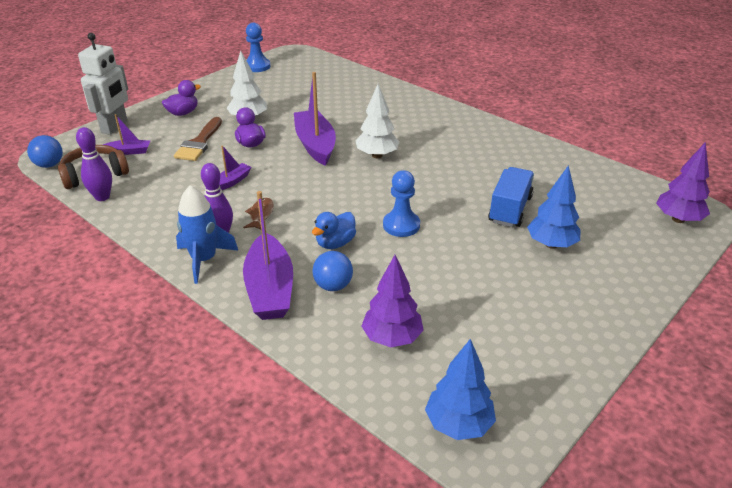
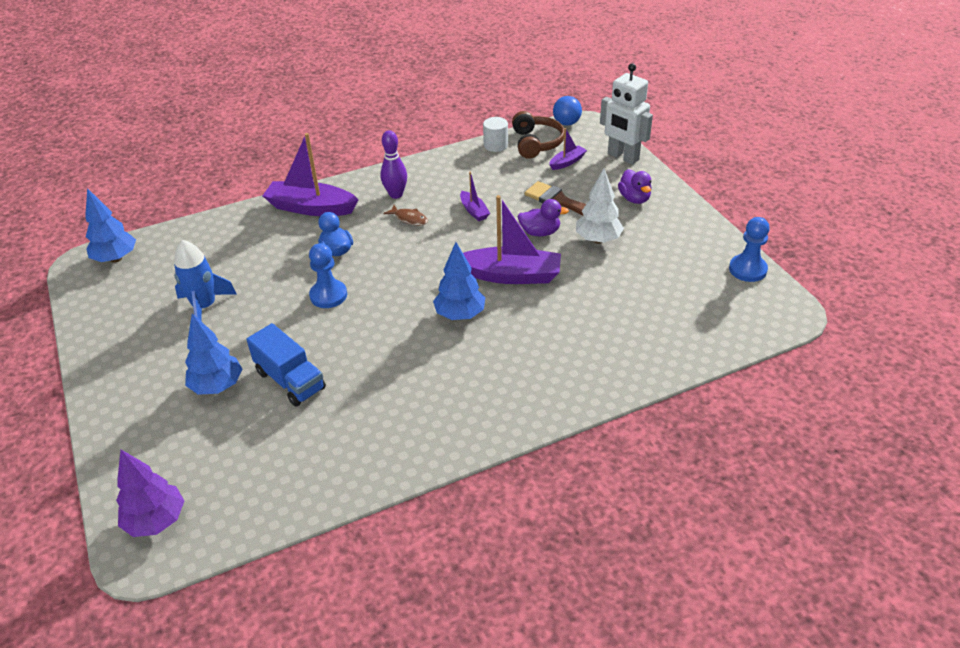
camera: 115 degrees right, 5 degrees up
purple bowling pin [76,127,112,201] -> white cylinder [483,117,508,152]
purple boat [103,114,150,155] -> purple boat turned 150 degrees counterclockwise [549,128,587,170]
blue rocket [176,185,238,284] -> blue rocket moved to [174,240,237,321]
blue ball [312,251,353,291] -> none
white tree [356,84,399,158] -> blue tree [433,242,486,320]
purple tree [361,255,424,347] -> none

